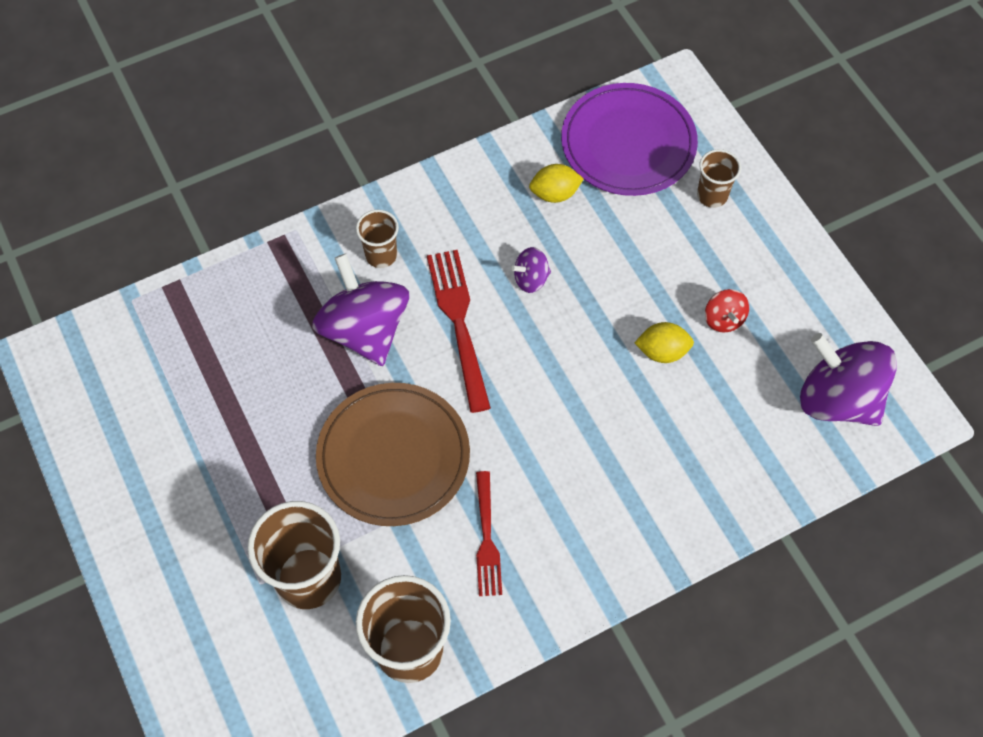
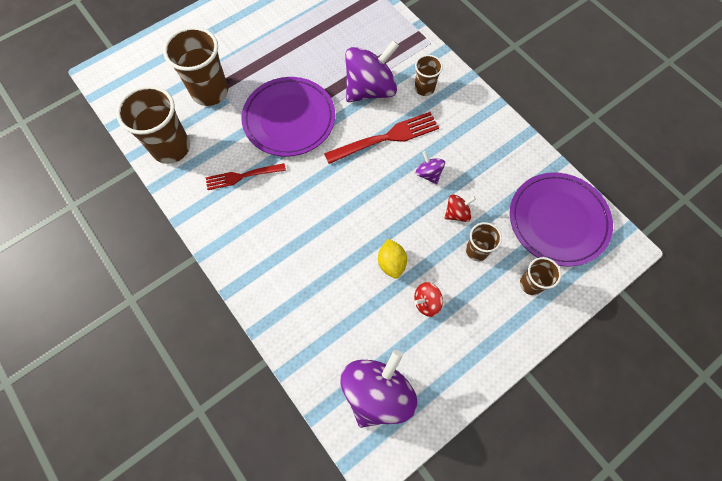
camera: 80 degrees right, 5 degrees up
brown plate [316,383,470,526] -> purple plate [241,77,335,156]
yellow lemon [529,164,584,203] -> none
none -> red spinning top [445,194,476,222]
none -> brown cup [466,222,502,261]

